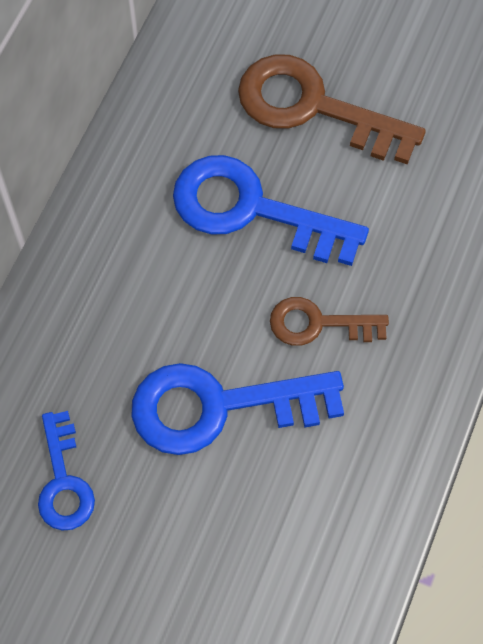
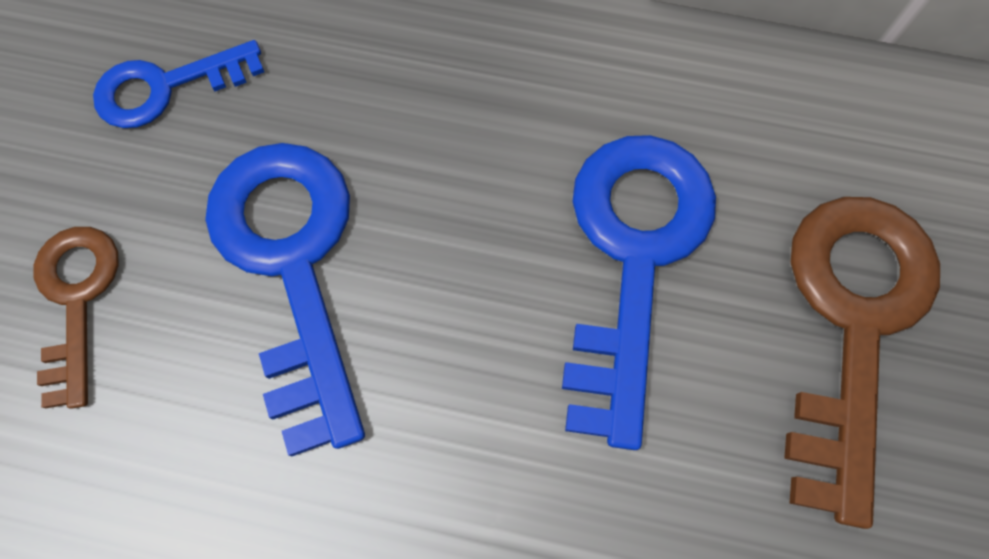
camera: 80 degrees right, 5 degrees up
brown key [270,297,389,346] -> brown key moved to [33,227,119,409]

